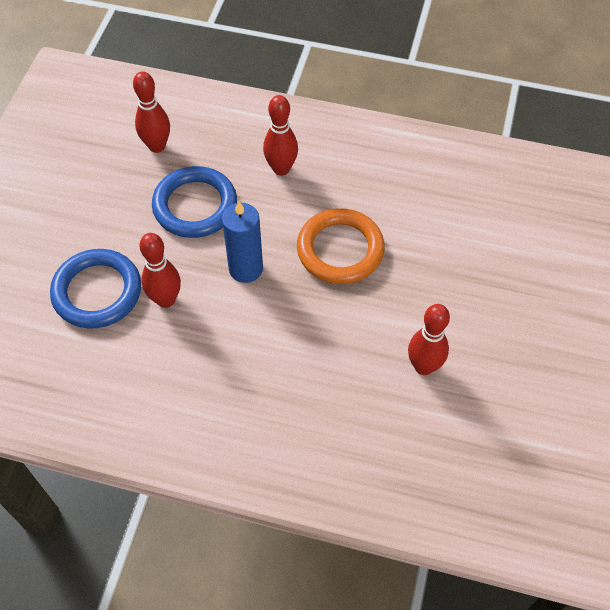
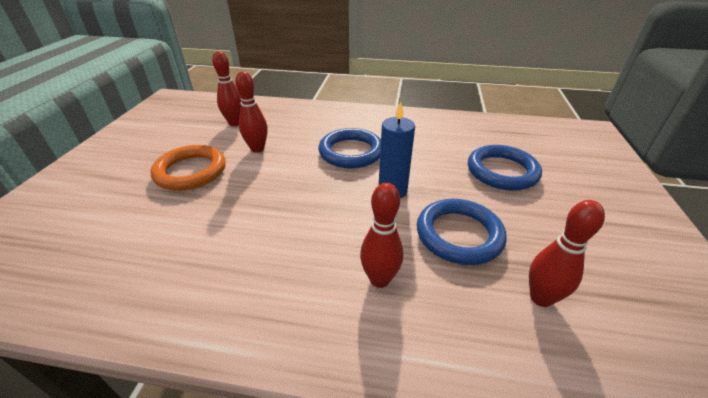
camera: 175 degrees right, 20 degrees down
red bowling pin [139,233,181,308] -> red bowling pin moved to [212,51,242,126]
orange ring [297,208,385,284] -> orange ring moved to [150,145,226,191]
none -> blue ring [319,128,381,169]

